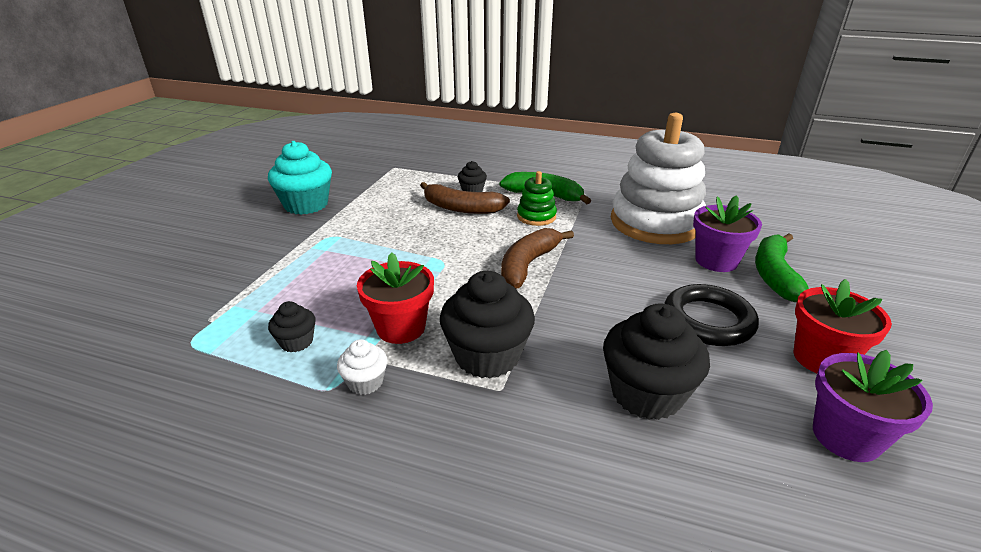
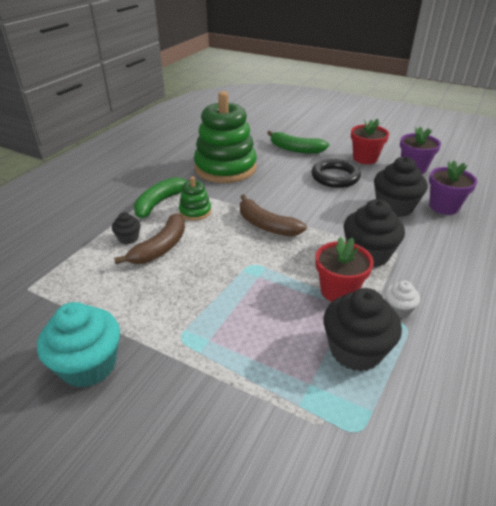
camera: 80 degrees left, 5 degrees up
black cupcake [268,301,315,352] -> black cupcake [323,288,402,371], size x1.98
white stacking toy [611,113,706,244] -> green stacking toy [194,91,257,183]
purple flower pot [693,195,762,272] -> purple flower pot moved to [429,160,477,215]

